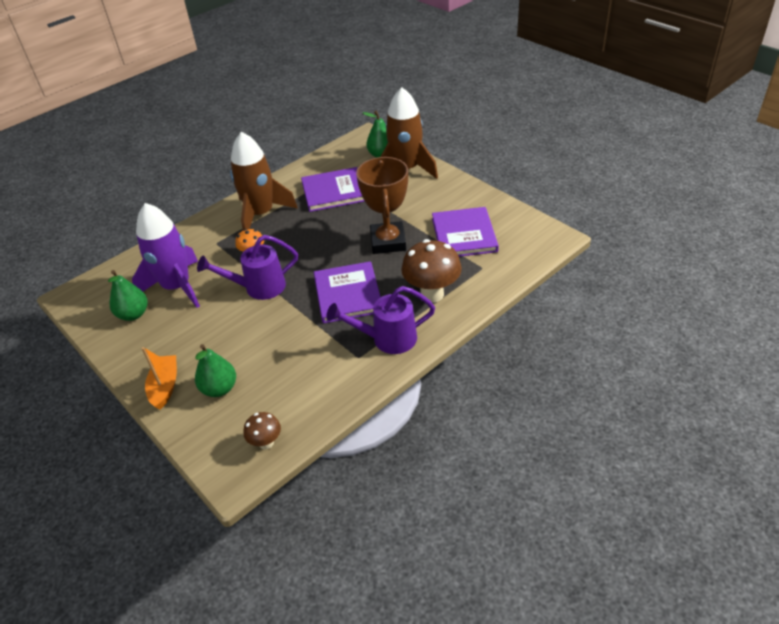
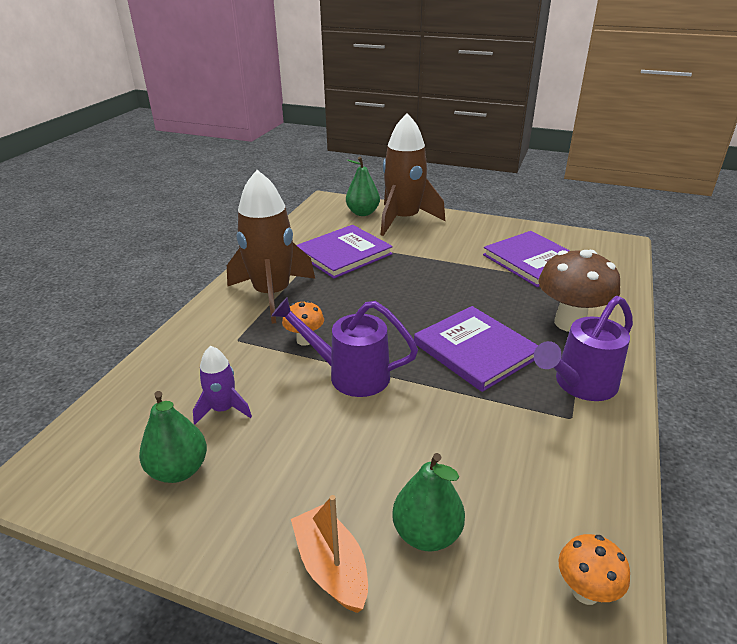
camera: 30 degrees left, 10 degrees down
purple rocket [132,203,200,308] -> purple rocket [193,346,252,424], size x0.48
purple watering can [197,235,298,300] -> purple watering can turned 60 degrees clockwise [271,297,418,397]
brown mushroom [244,412,281,449] -> orange mushroom [558,534,630,605]
brown trophy [356,157,408,254] -> none

